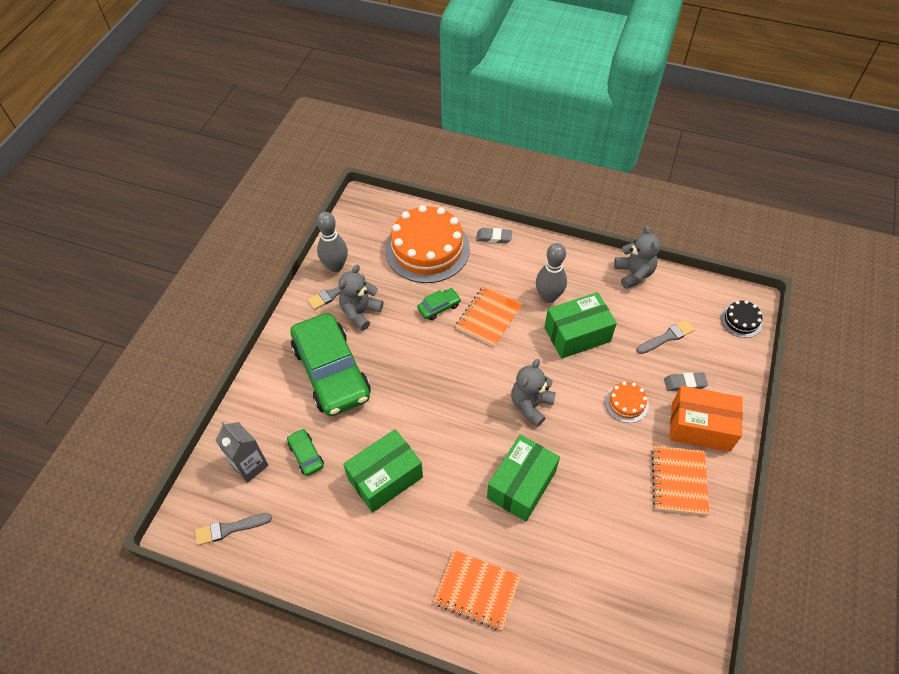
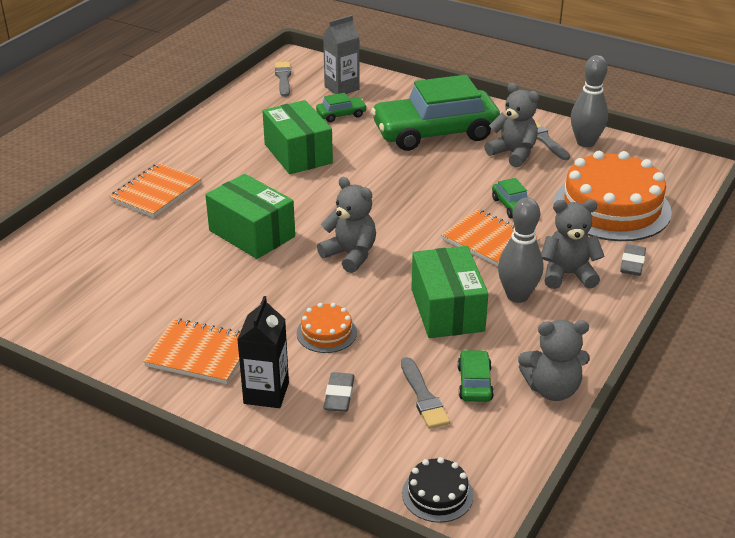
camera: 100 degrees right, 20 degrees down
orange box [669,386,743,452] -> black carton [237,296,289,408]
none -> green car [457,350,494,402]
none -> grey teddy bear [541,200,604,289]

